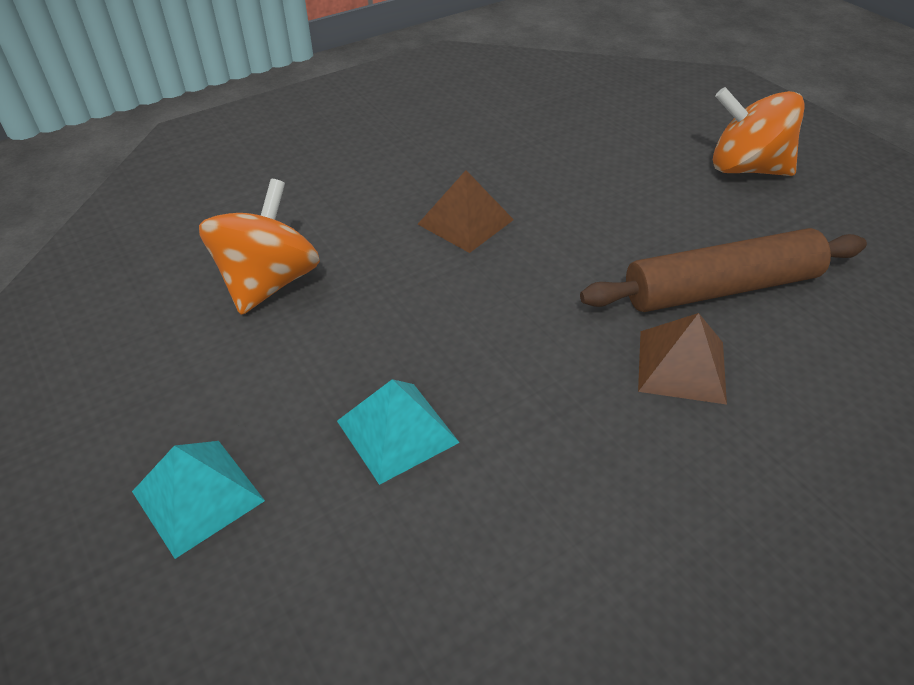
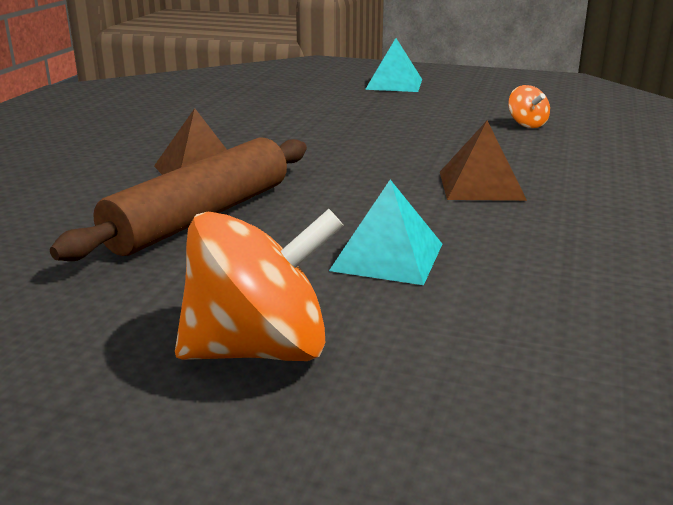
camera: 140 degrees right, 20 degrees down
orange spinning top [199,179,320,315] -> orange spinning top [508,85,550,128], size x0.48
turquoise pyramid [337,379,460,485] -> turquoise pyramid moved to [329,180,442,285]

